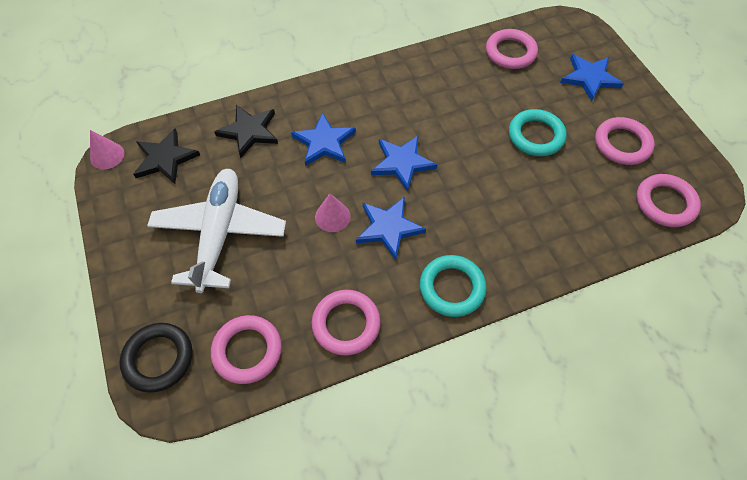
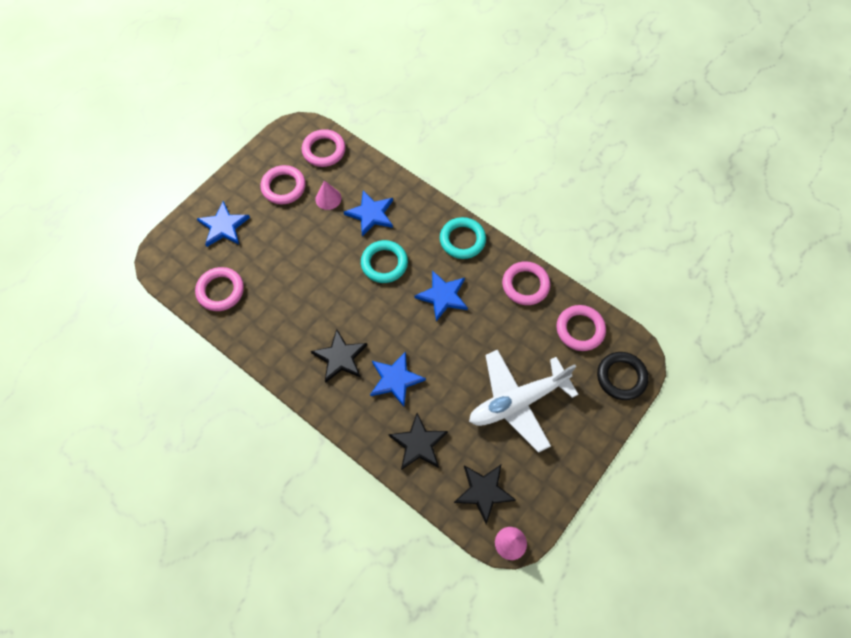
camera: 120 degrees left, 5 degrees up
pink cone [315,193,351,232] -> pink cone moved to [315,181,341,210]
blue star [371,135,437,192] -> blue star moved to [344,190,393,237]
turquoise ring [509,109,567,156] -> turquoise ring moved to [361,240,408,283]
none -> black star [311,329,367,383]

